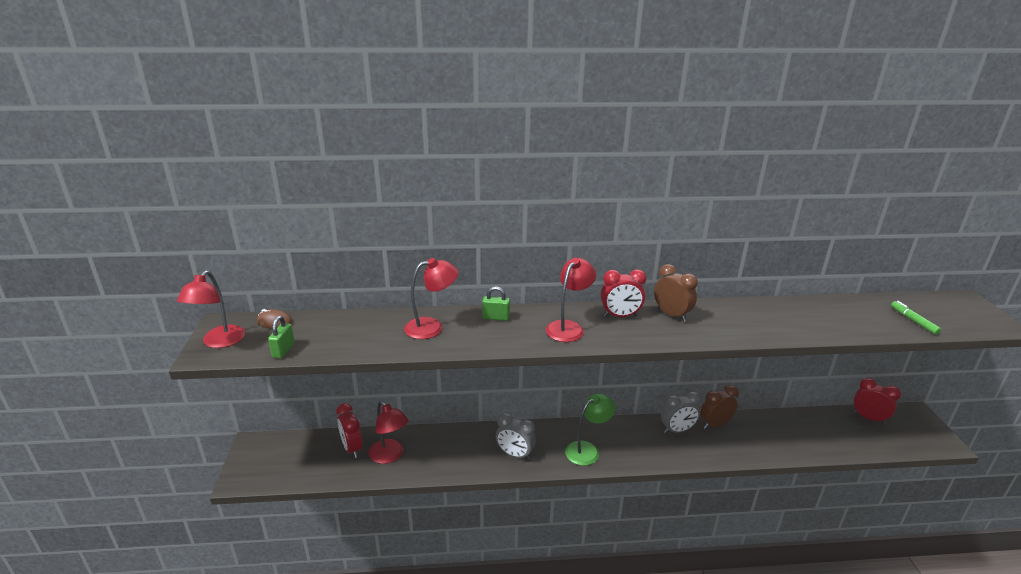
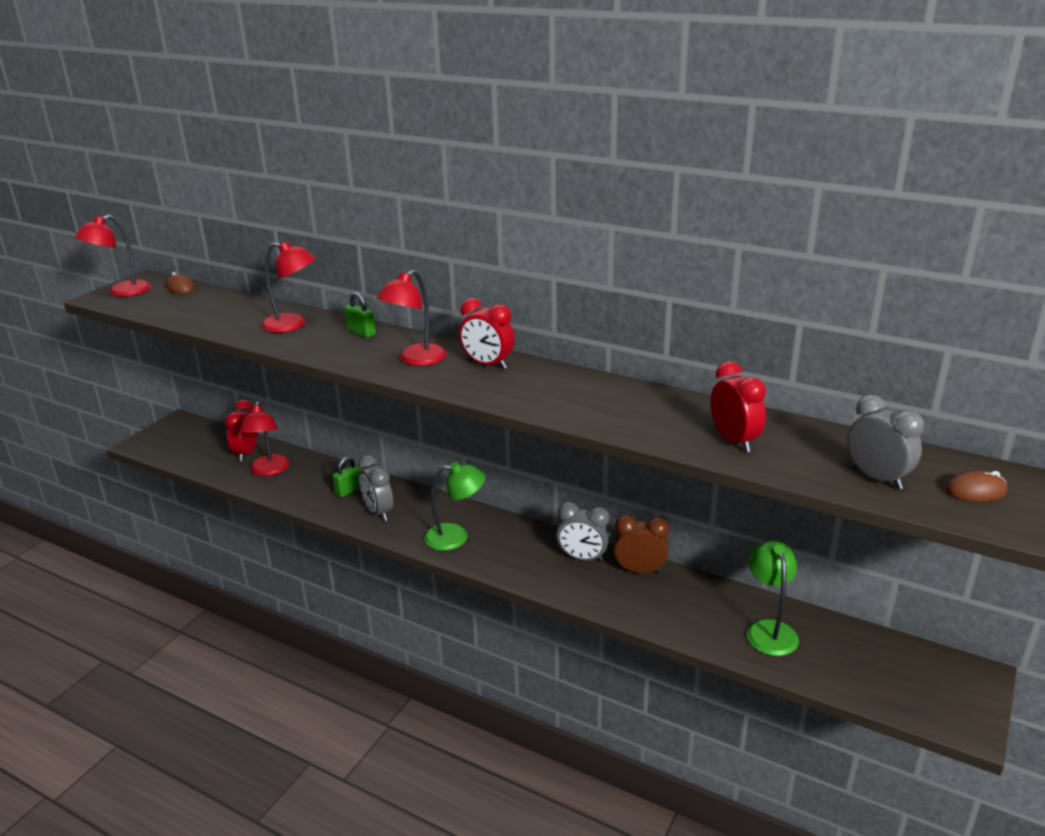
camera: 35 degrees right, 0 degrees up
green padlock [268,316,295,359] -> green padlock moved to [333,456,362,497]
red lamp [546,257,596,342] -> red lamp turned 150 degrees clockwise [377,270,447,366]
brown clock [654,264,698,322] -> none
red clock [853,378,901,424] -> red clock moved to [711,361,766,452]
green marker [891,301,941,335] -> grey clock [847,395,924,490]
none -> green lamp [747,541,799,656]
none -> brown mouse [945,470,1007,502]

